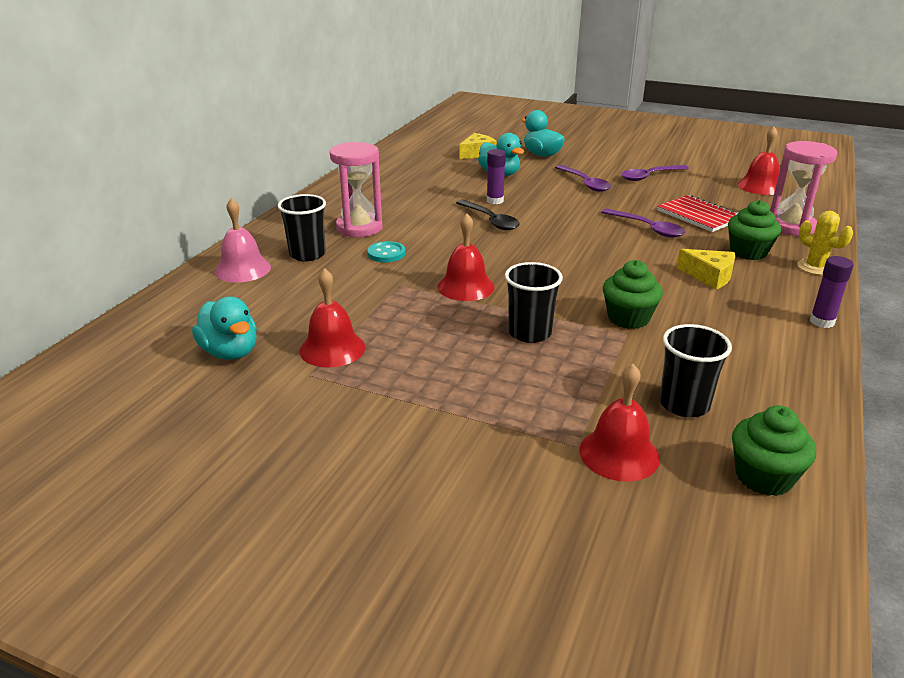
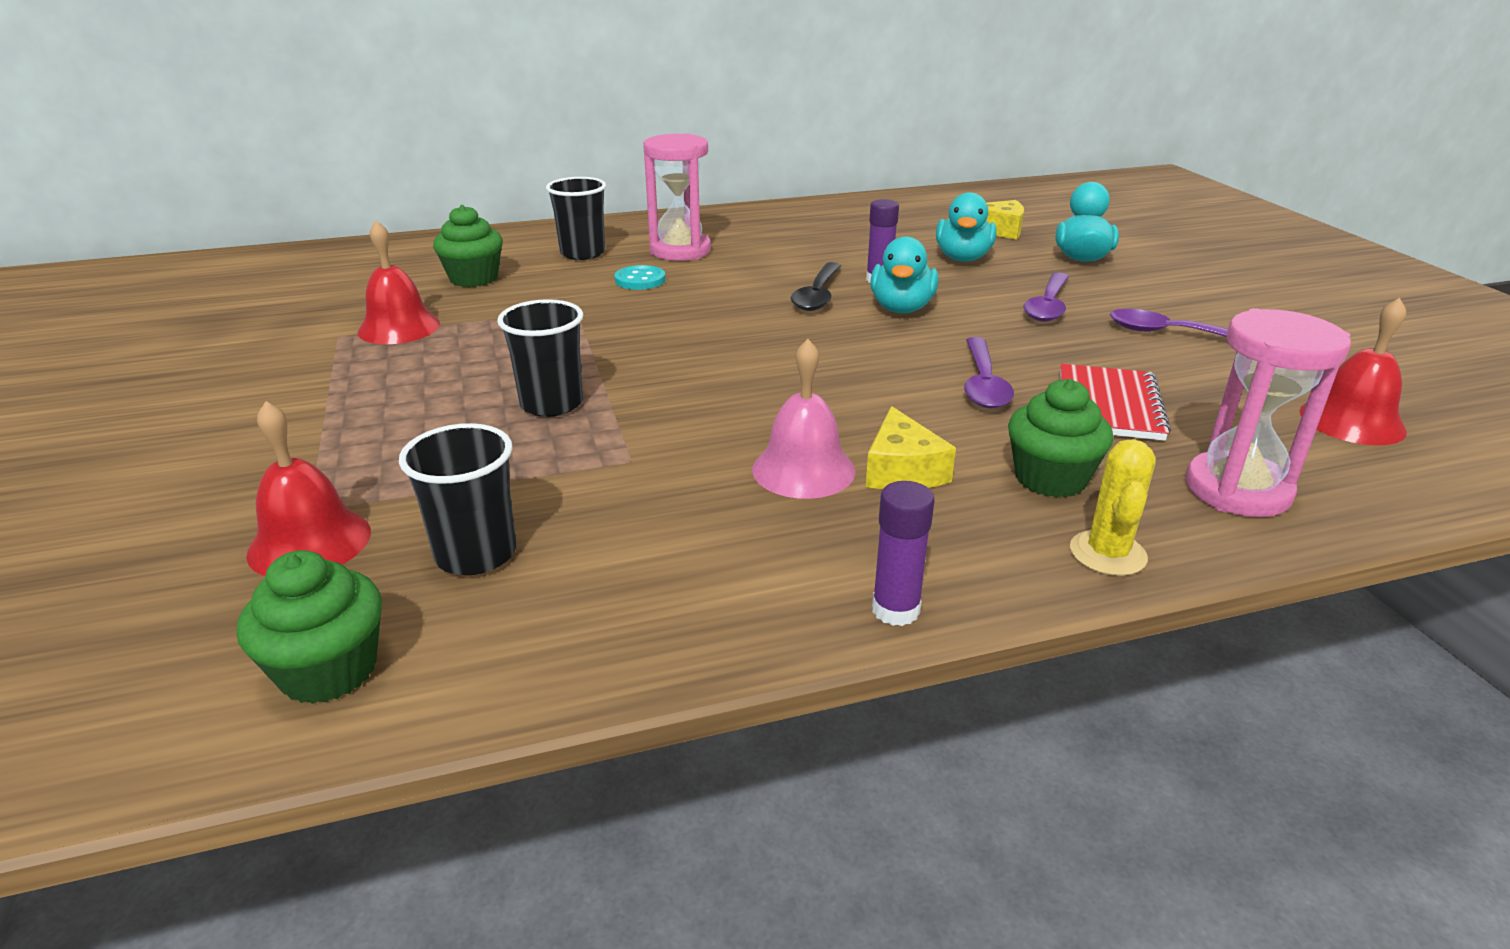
camera: 50 degrees right, 0 degrees up
turquoise duck [192,297,257,360] -> turquoise duck moved to [870,236,938,313]
pink bell [215,198,271,283] -> pink bell moved to [752,339,856,499]
red bell [437,213,495,301] -> none
green cupcake [603,260,663,329] -> green cupcake moved to [433,205,503,287]

